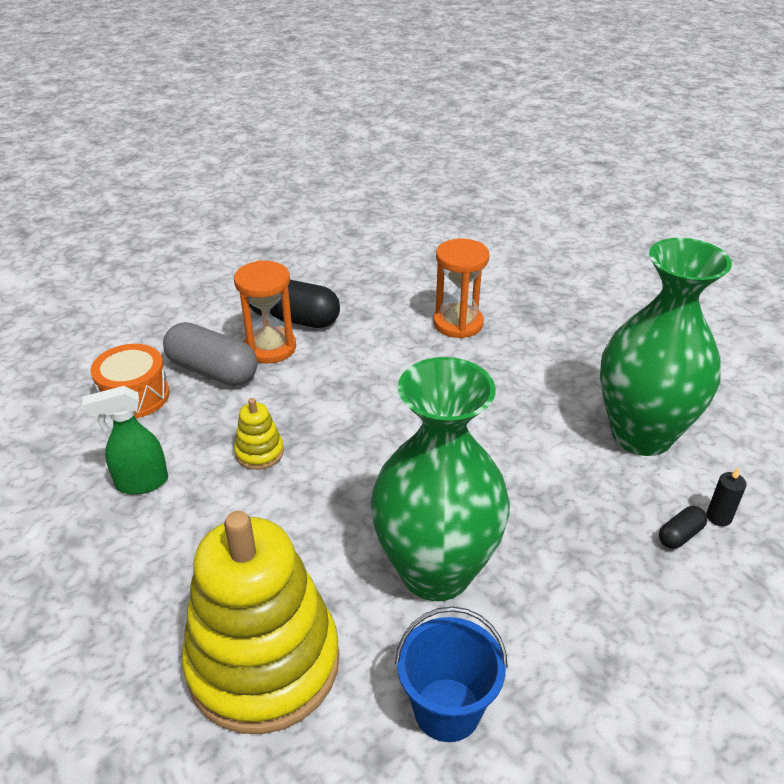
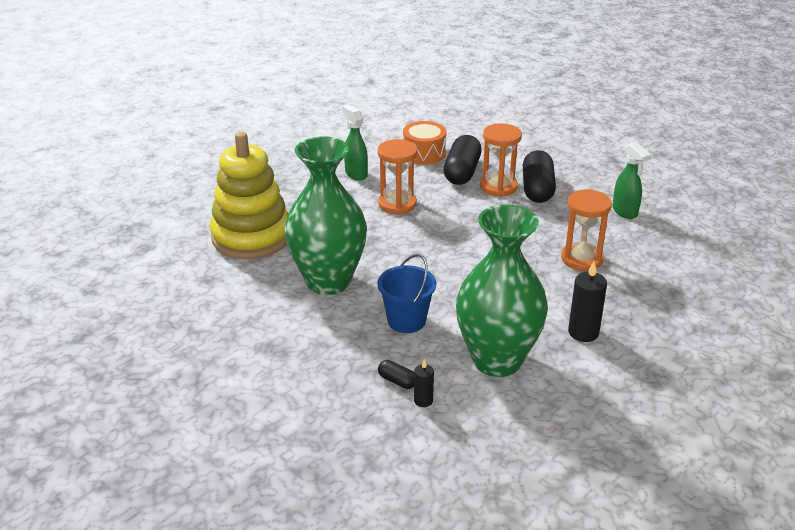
camera: 75 degrees right, 5 degrees down
grey capsule [163,322,257,386] -> black capsule [443,135,482,185]
yellow stacking toy [234,398,284,470] -> orange hourglass [378,139,417,215]
blue bucket [395,606,508,742] -> blue bucket moved to [377,254,436,333]
none -> black candle [568,262,607,342]
none -> green spray bottle [613,142,651,219]

